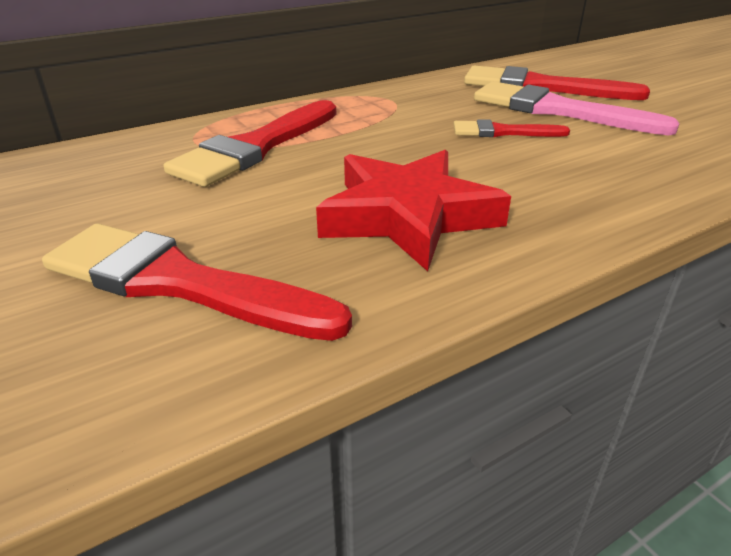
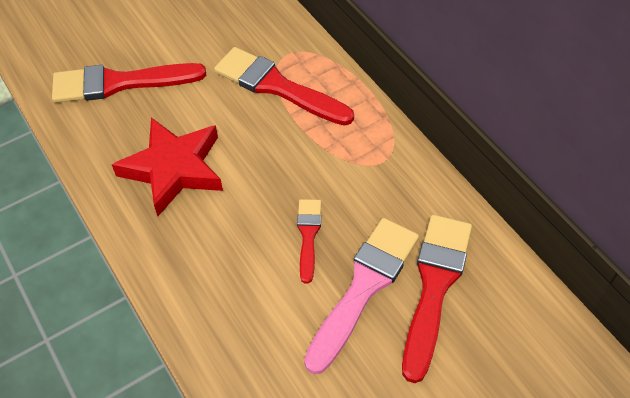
camera: 90 degrees right, 20 degrees up
red brush [42,223,352,341] -> red brush turned 120 degrees counterclockwise [52,63,206,103]

